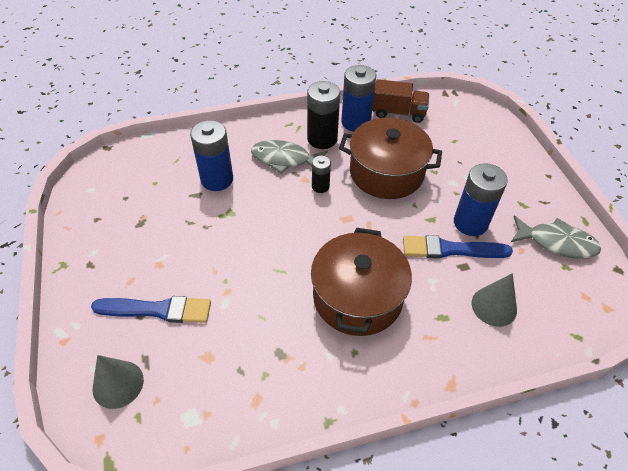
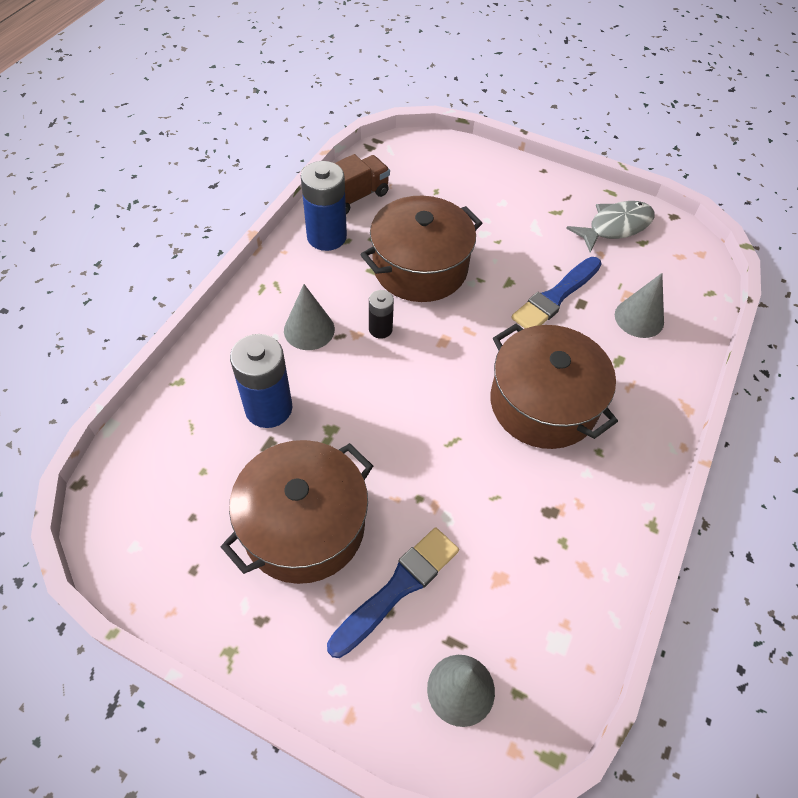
camera: 50 degrees left, 5 degrees up
grey fish [251,140,328,173] -> grey cone [284,284,335,350]
black battery [307,81,340,149] -> none
blue battery [454,163,508,236] -> none
none -> brown pot [221,440,373,584]

